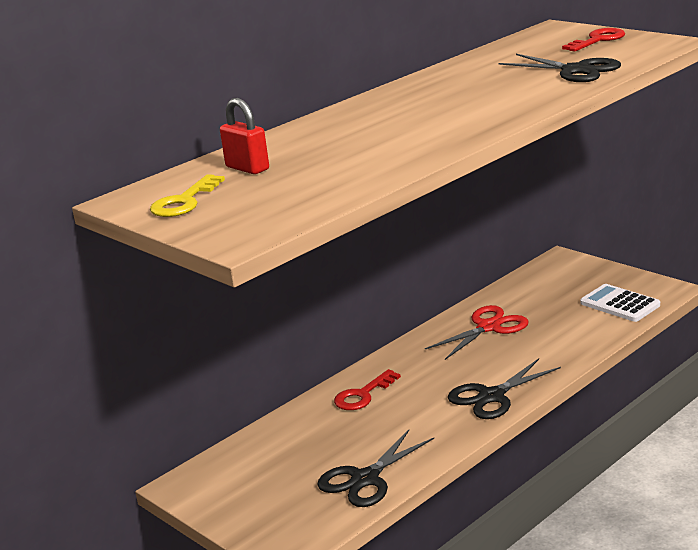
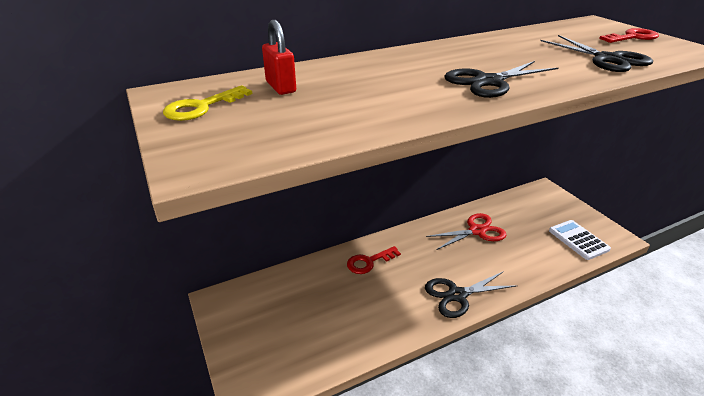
camera: 15 degrees right, 10 degrees up
black scissors [318,430,434,507] -> black scissors moved to [444,61,558,98]

